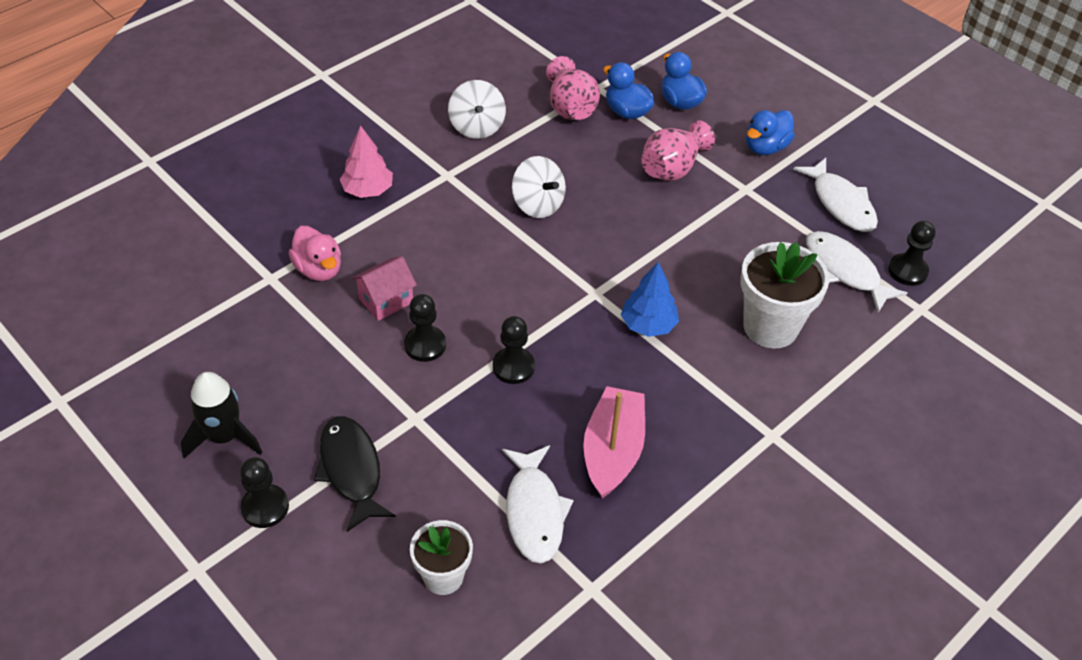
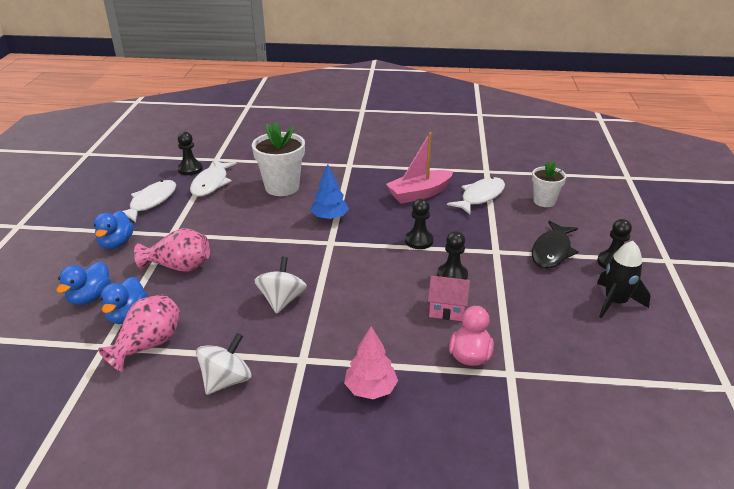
camera: 130 degrees left, 15 degrees down
blue duck [746,110,795,155] -> blue duck turned 90 degrees clockwise [94,210,134,249]

